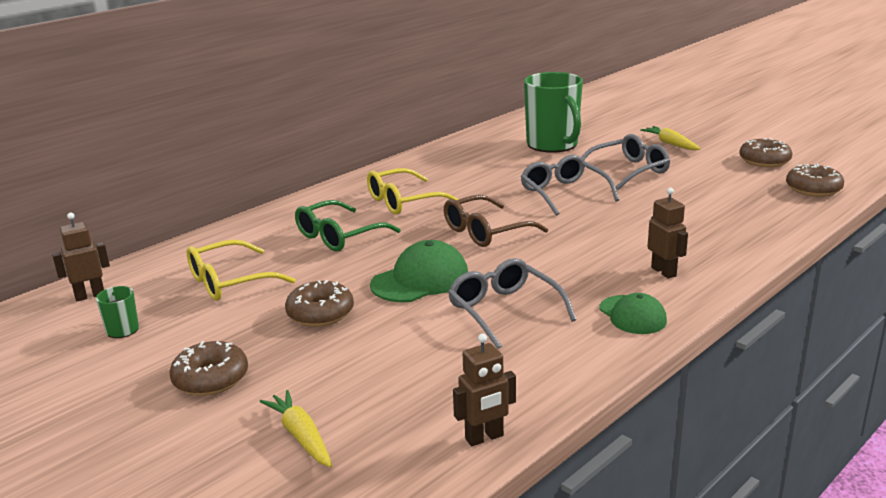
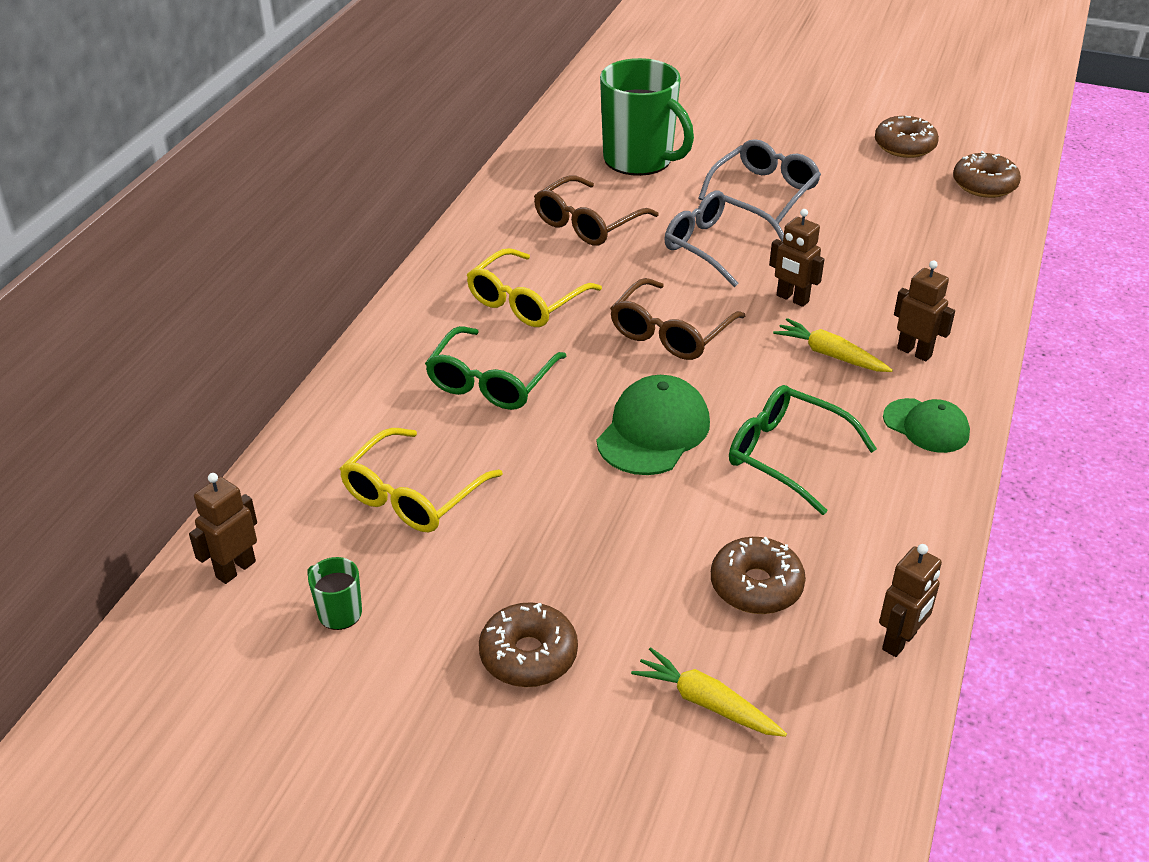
camera: 25 degrees left, 15 degrees up
brown donut [285,280,354,327] -> brown donut moved to [711,537,806,614]
grey glasses [448,258,576,349] -> green glasses [729,385,877,515]
yellow carrot [640,126,701,150] -> yellow carrot moved to [773,318,893,372]
none -> brown glasses [534,175,659,246]
none -> brown robot [769,209,824,307]

